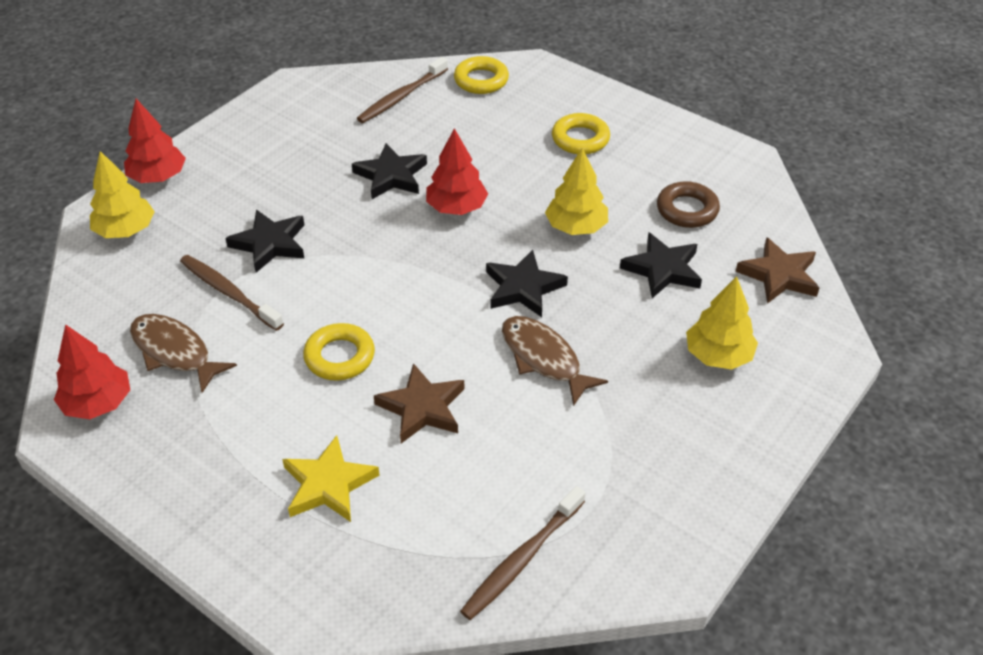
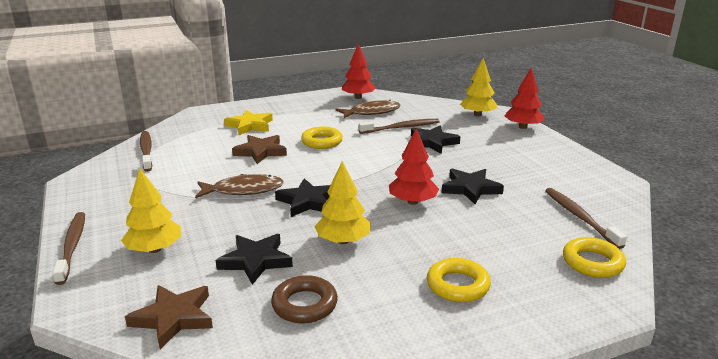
camera: 120 degrees right, 20 degrees down
none -> brown toothbrush [52,212,85,285]

